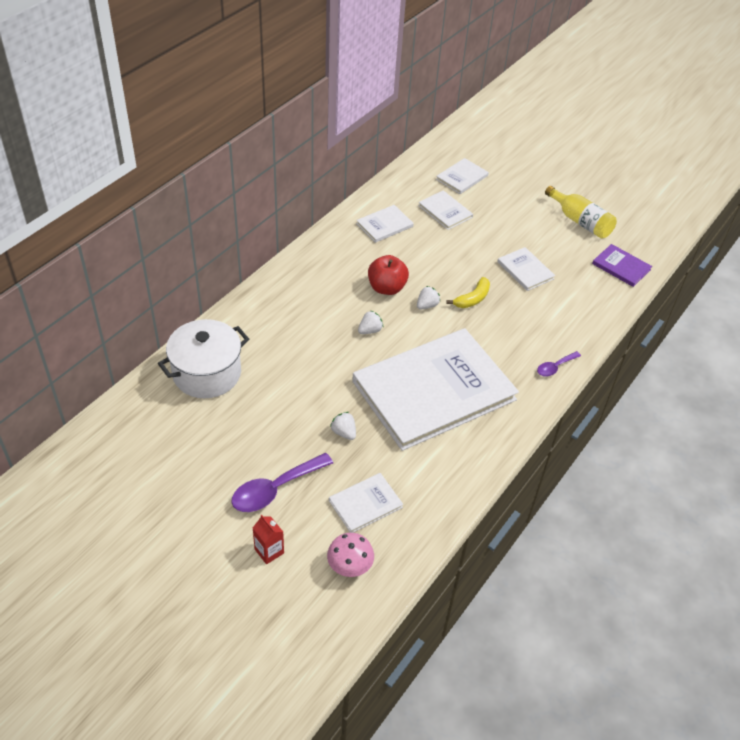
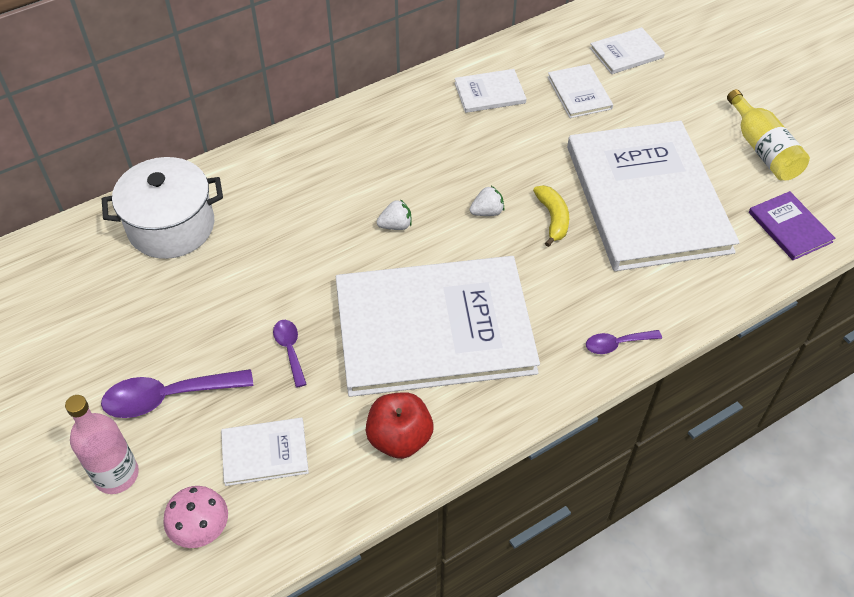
camera: 25 degrees right, 5 degrees up
red carton [253,515,284,564] -> pink bottle [65,395,139,494]
white strawberry [330,412,356,440] -> purple spoon [273,320,307,388]
red apple [368,255,409,295] -> red apple moved to [366,392,433,459]
yellow banana [446,277,490,308] -> yellow banana turned 75 degrees counterclockwise [533,185,569,247]
white book [497,247,555,291] -> white book [567,121,740,271], size x2.45

